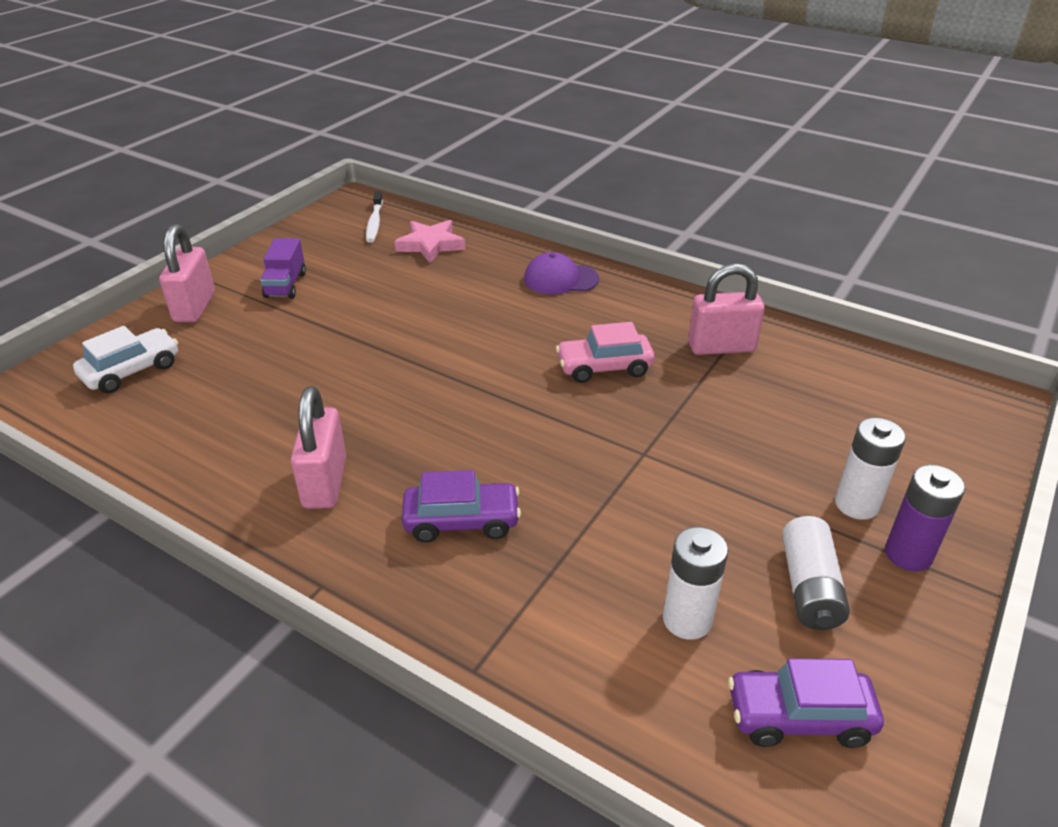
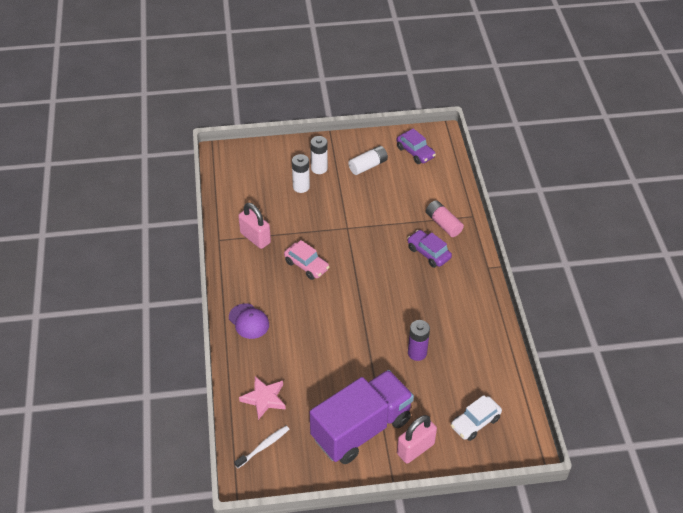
camera: 130 degrees left, 10 degrees up
white car [73,326,178,394] -> white car turned 45 degrees counterclockwise [451,395,502,441]
purple truck [260,238,306,299] -> purple truck [310,370,414,464], size x2.41
pink padlock [291,386,346,509] -> none
white battery [663,527,728,640] -> white battery moved to [292,154,310,193]
purple battery [885,465,965,571] -> purple battery moved to [408,320,430,361]
none -> pink battery [426,200,464,237]

